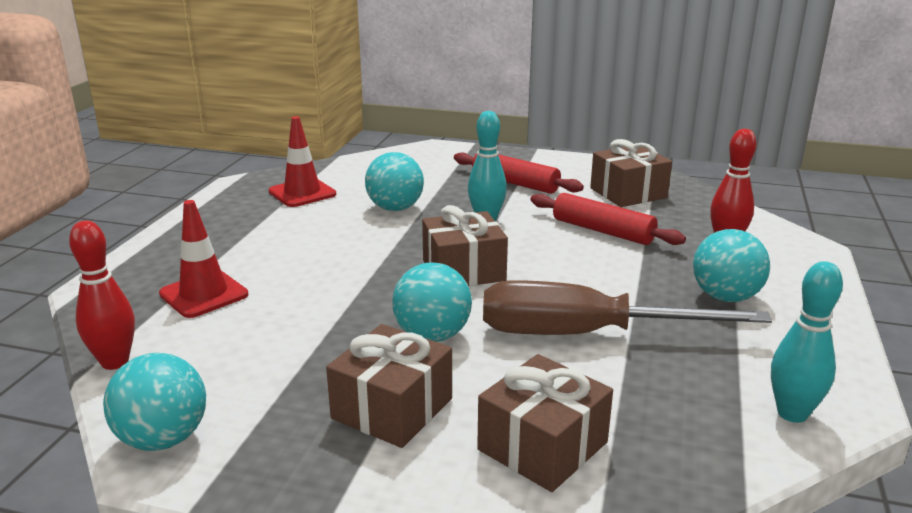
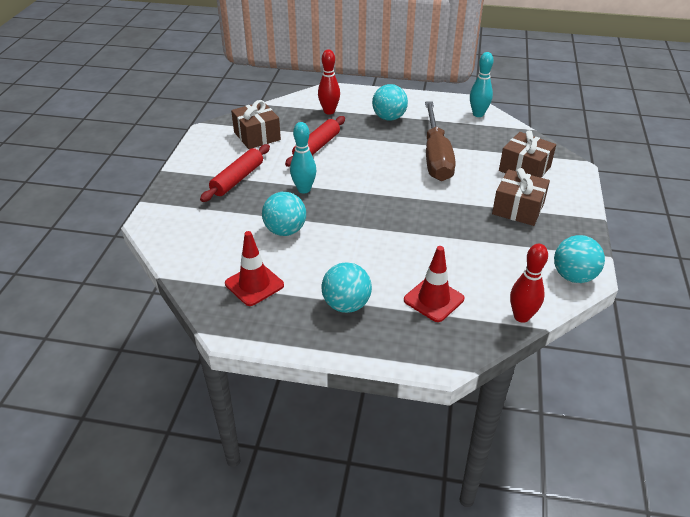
camera: 95 degrees left, 15 degrees up
turquoise ball [392,263,472,342] -> turquoise ball moved to [321,262,372,313]
brown gift [422,205,508,286] -> none

